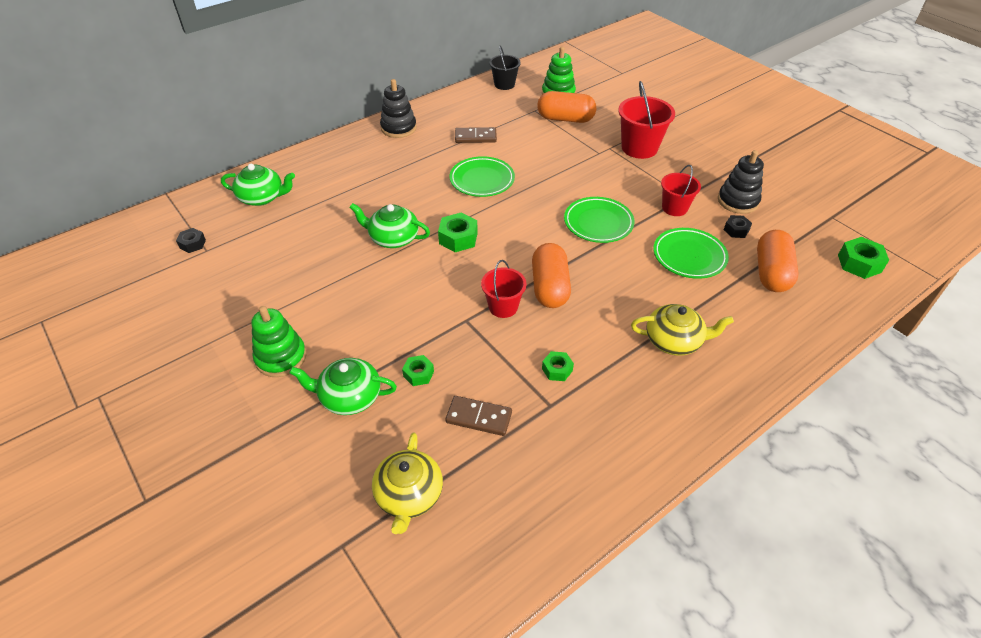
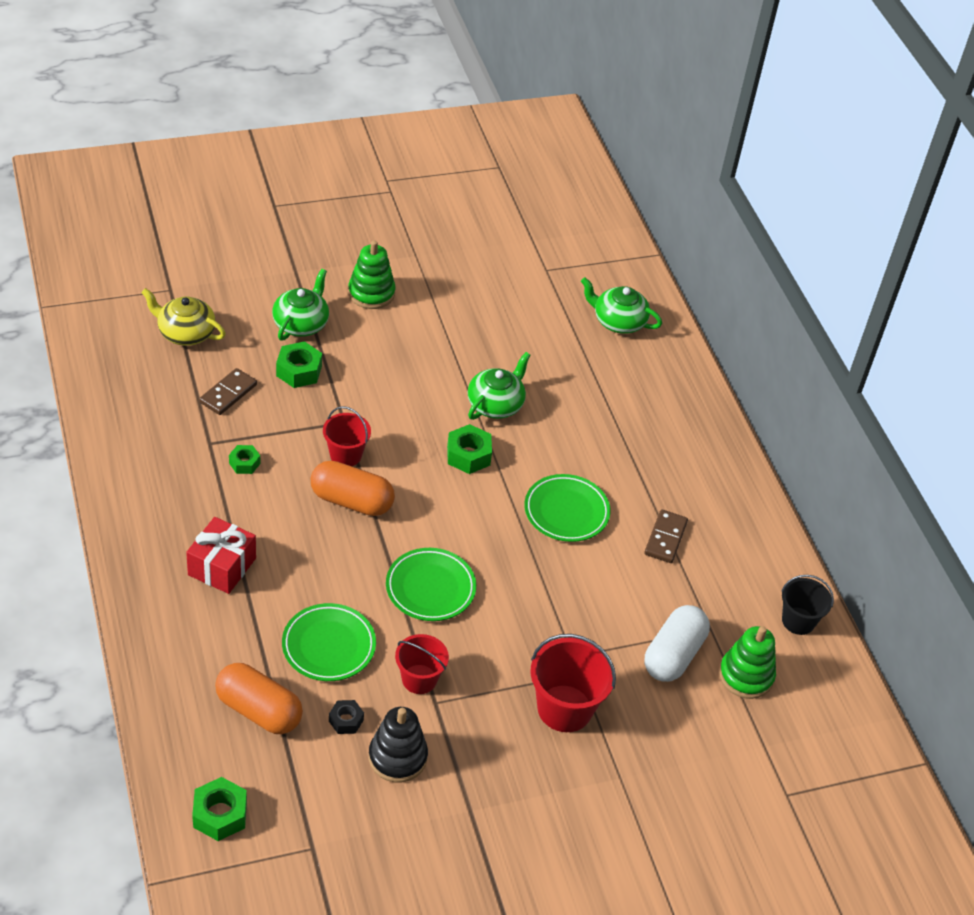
camera: 105 degrees right, 0 degrees up
black nut [176,228,206,253] -> none
green teapot [221,164,295,206] -> green teapot turned 90 degrees clockwise [581,277,662,334]
black stacking toy [380,79,417,138] -> none
green nut [402,355,434,386] -> green nut [276,341,322,388], size x1.61
orange capsule [537,91,596,123] -> white capsule [645,605,710,682]
yellow teapot [631,304,734,356] -> red gift [186,517,256,594]

